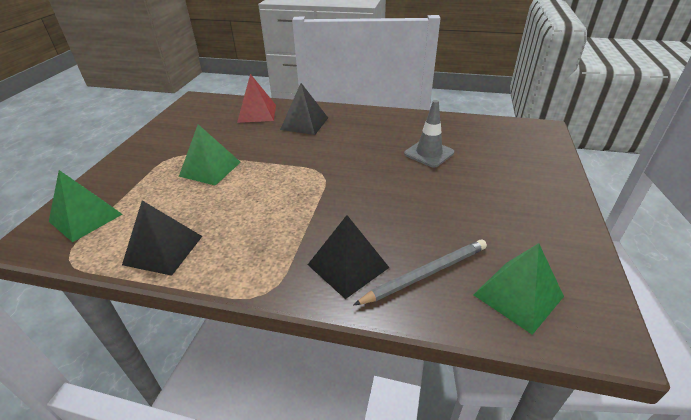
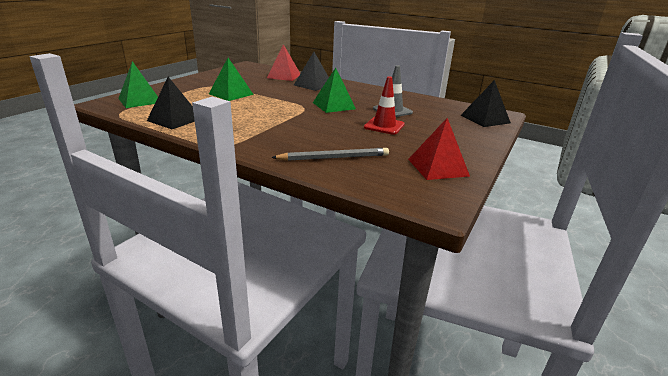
camera: 15 degrees right, 10 degrees down
black pyramid [308,215,389,299] -> black pyramid moved to [460,80,511,127]
green pyramid [473,243,564,335] -> green pyramid moved to [313,68,356,113]
none -> red traffic cone [364,76,405,134]
none -> red pyramid [408,118,470,180]

